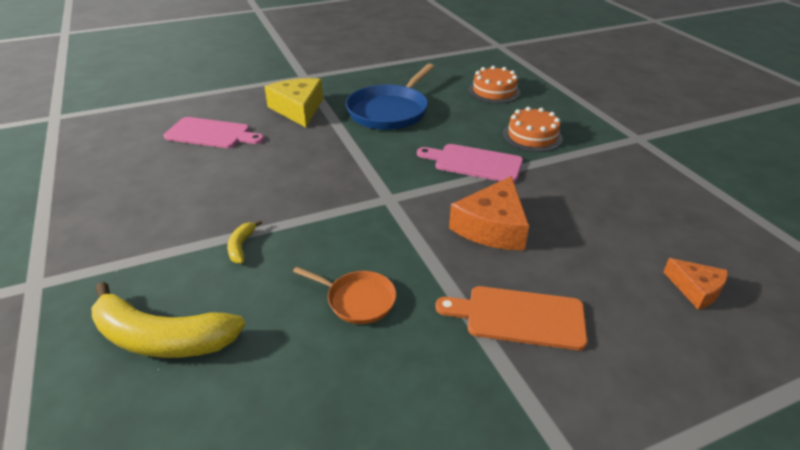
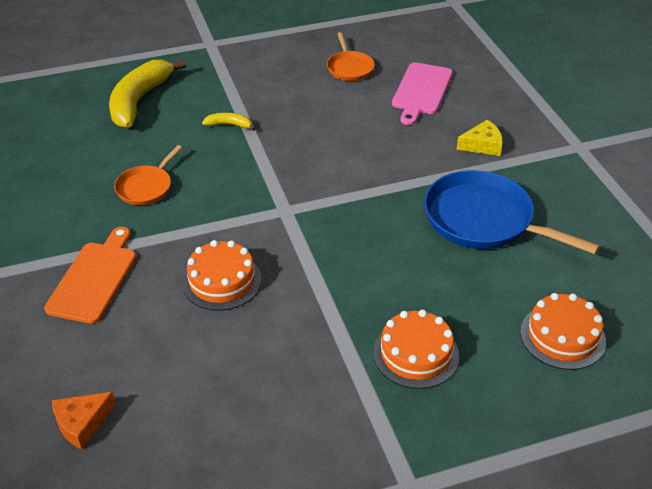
camera: 95 degrees right, 5 degrees up
yellow cheese [264,78,323,127] -> yellow cheese [457,120,503,156], size x0.58
pink cutting board [417,144,523,183] -> none
orange cheese [449,176,529,250] -> orange cake [182,240,262,311]
none -> orange pan [327,32,375,81]

